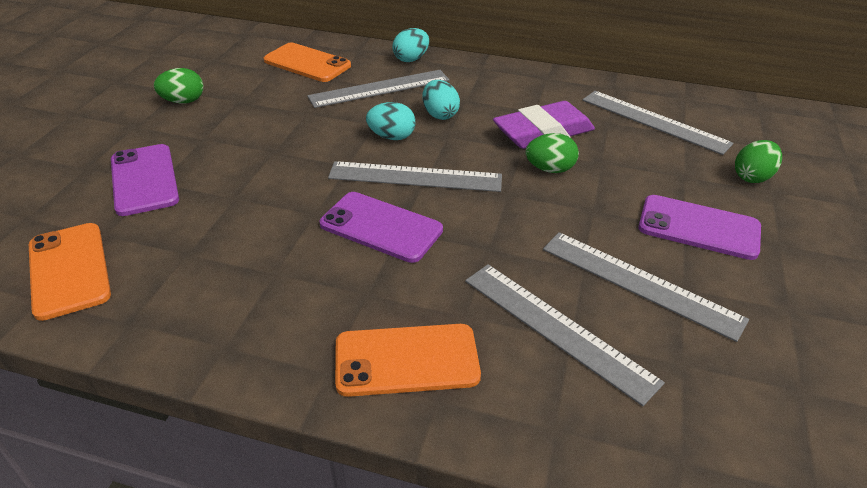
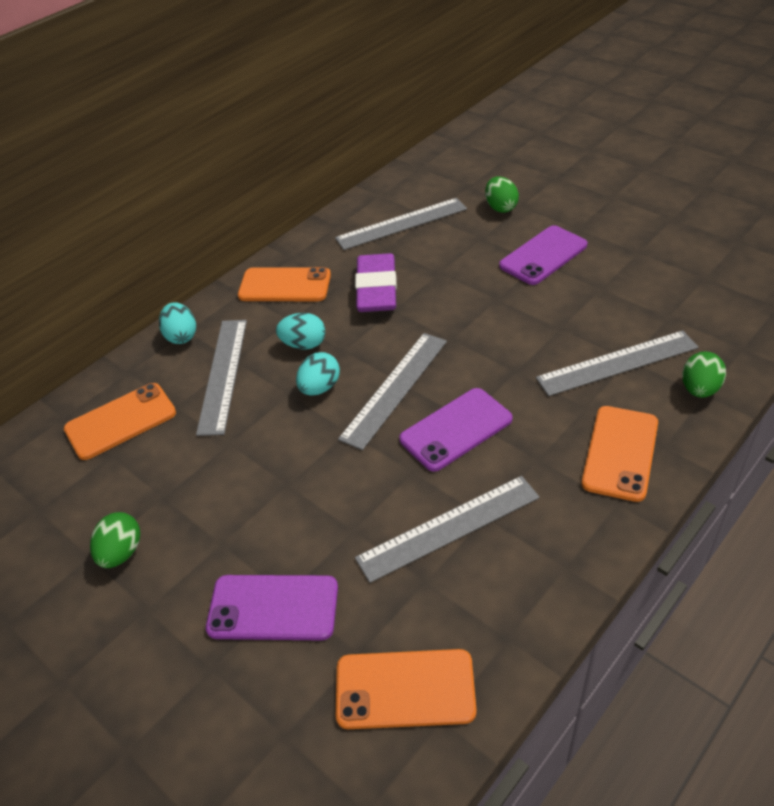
camera: 60 degrees left, 5 degrees up
green egg [526,133,579,173] -> green egg moved to [682,351,726,398]
grey ruler [543,232,749,342] -> grey ruler moved to [355,476,540,583]
none -> orange phone [238,267,331,301]

